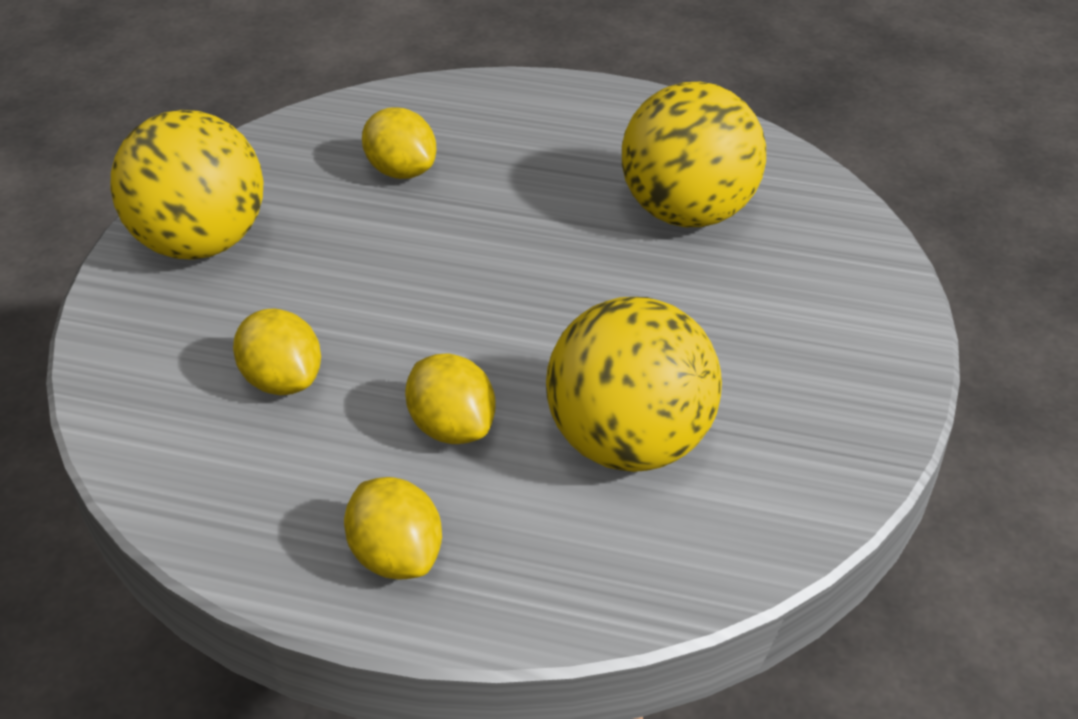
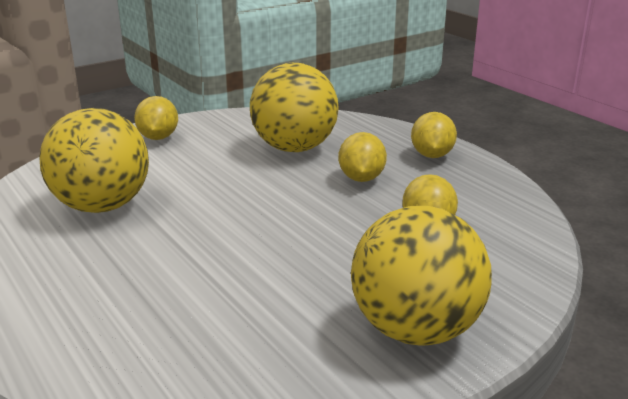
camera: 140 degrees left, 15 degrees down
yellow lemon [362,108,436,179] -> yellow lemon moved to [134,96,178,140]

